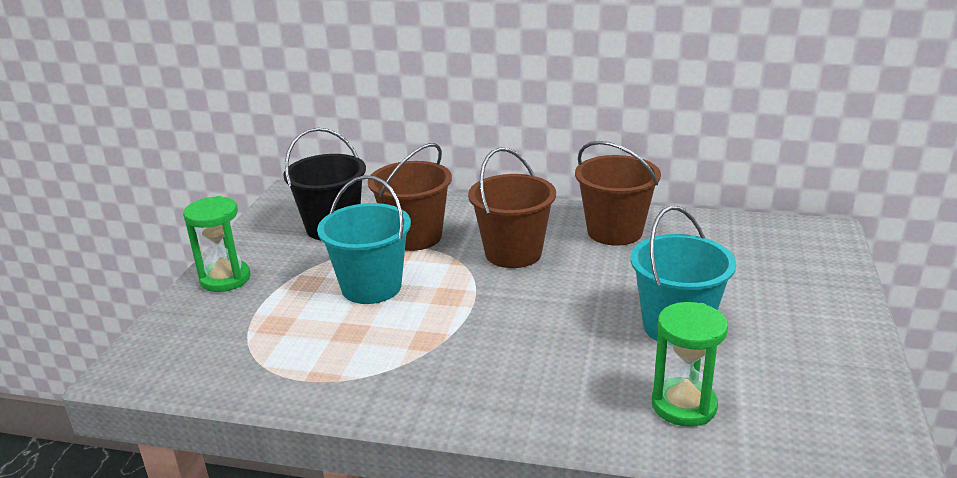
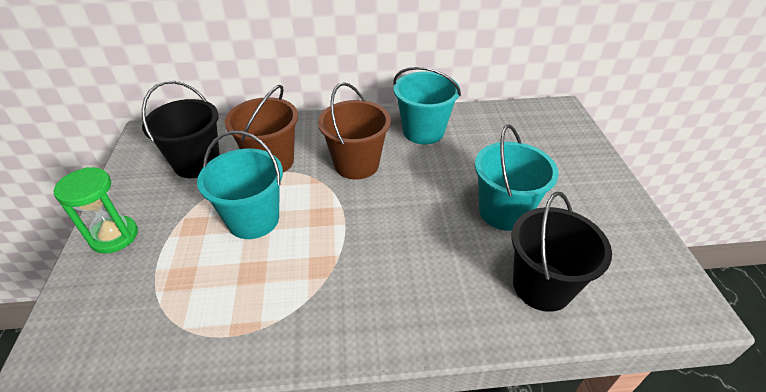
camera: 20 degrees left, 15 degrees up
brown bucket [575,141,661,246] -> turquoise bucket [393,67,461,144]
green hourglass [652,302,728,427] -> black bucket [511,192,612,312]

